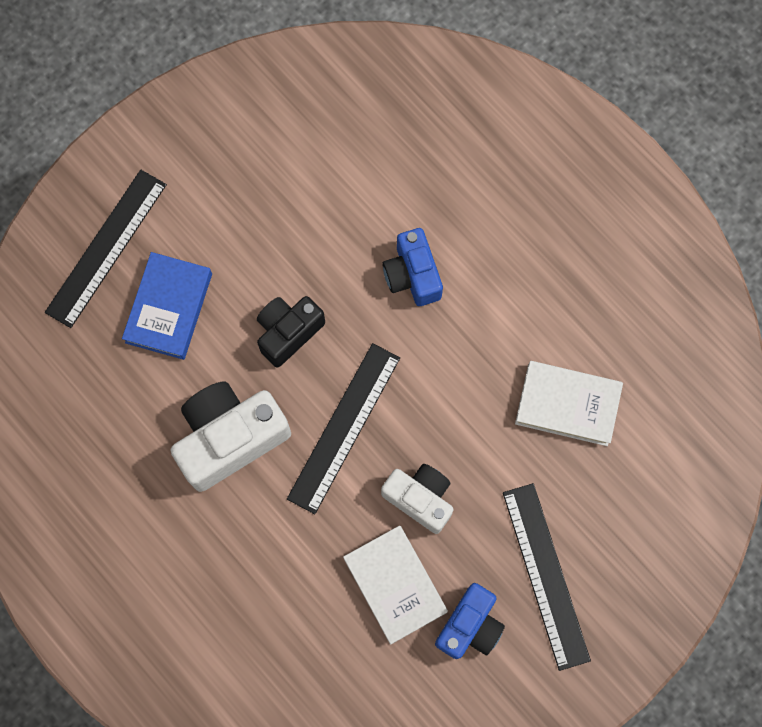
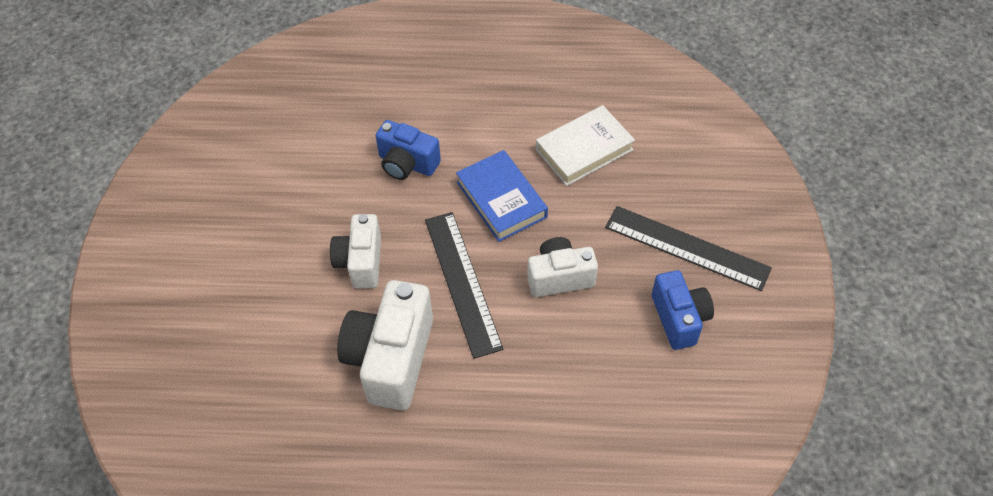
camera: 45 degrees left, 20 degrees down
black ruler [45,170,167,328] -> none
blue book [122,252,212,360] -> blue book moved to [456,150,548,242]
black camera [257,296,325,367] -> white camera [330,214,381,288]
white book [343,526,448,645] -> none

